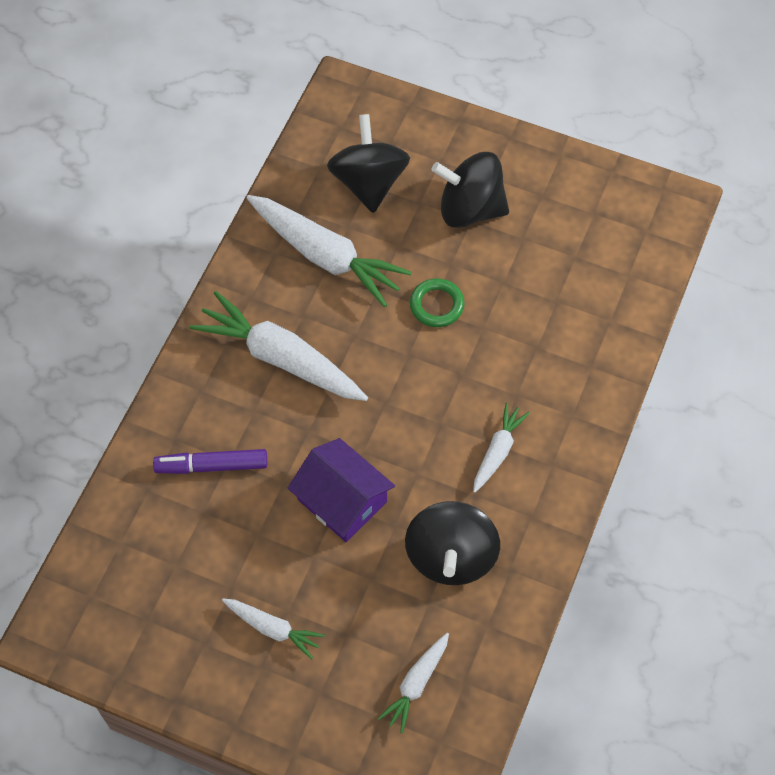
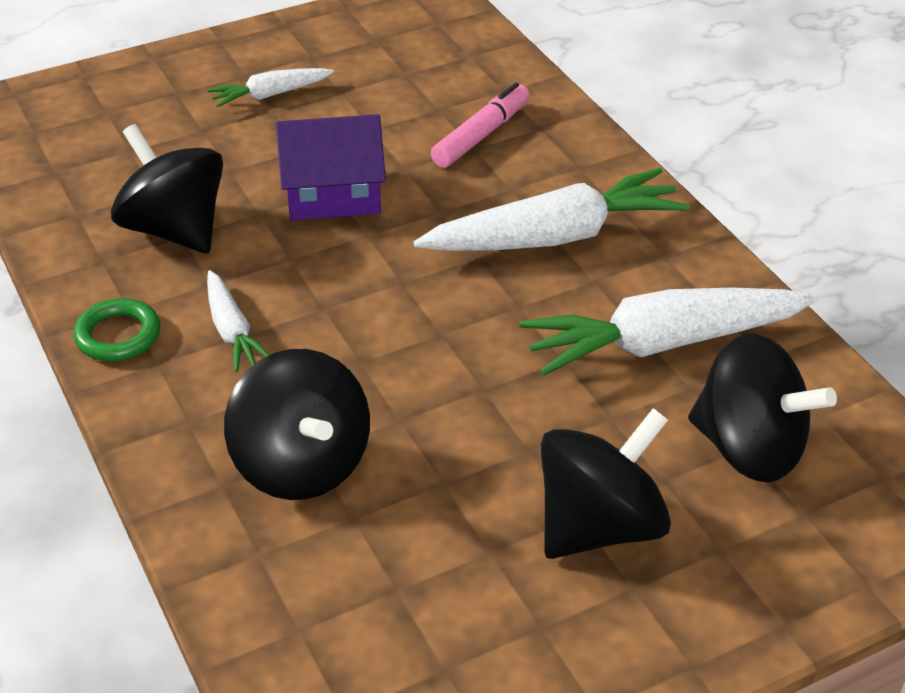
camera: 130 degrees right, 20 degrees down
purple marker [153,449,267,474] -> pink marker [431,82,530,168]
white carrot [378,633,449,733] -> none
green ring [410,278,465,327] -> green ring moved to [73,298,160,361]
none -> black spinning top [224,349,370,500]

